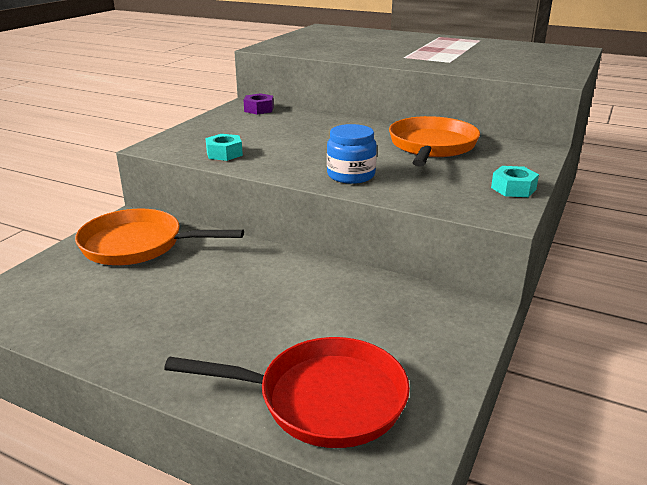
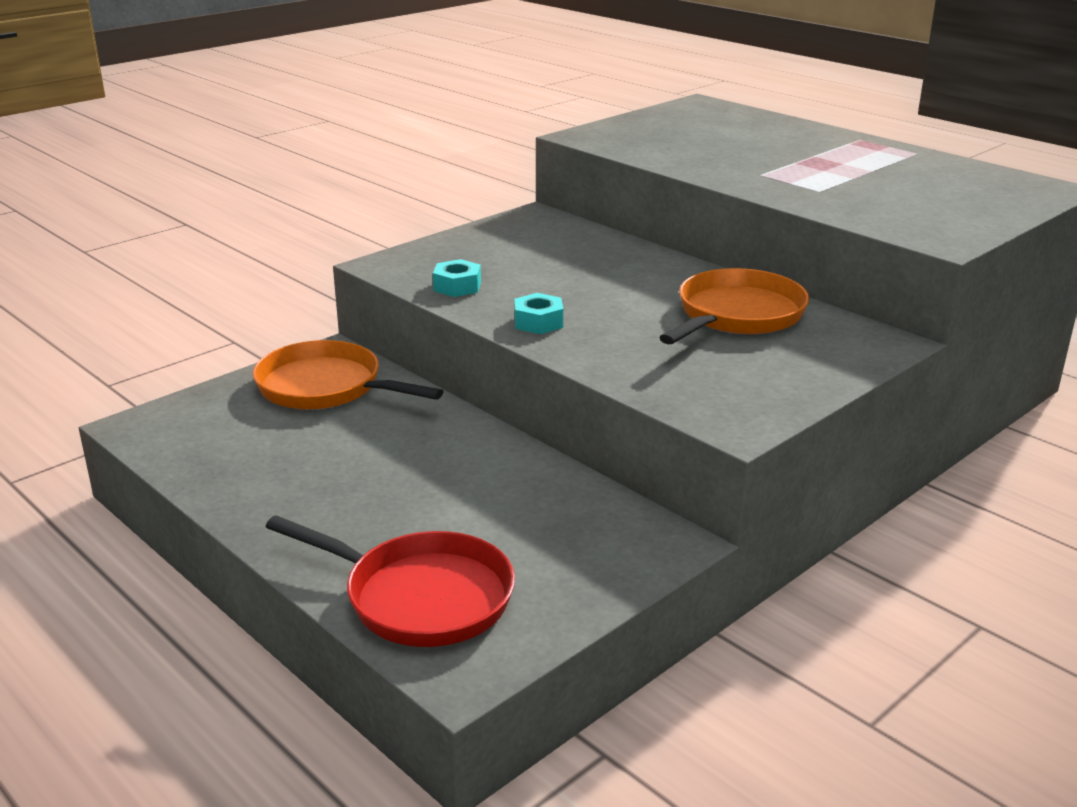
camera: 20 degrees right, 0 degrees up
purple nut [244,93,274,114] -> none
blue jar [327,124,377,184] -> none
turquoise nut [491,166,539,197] -> turquoise nut moved to [514,293,563,334]

